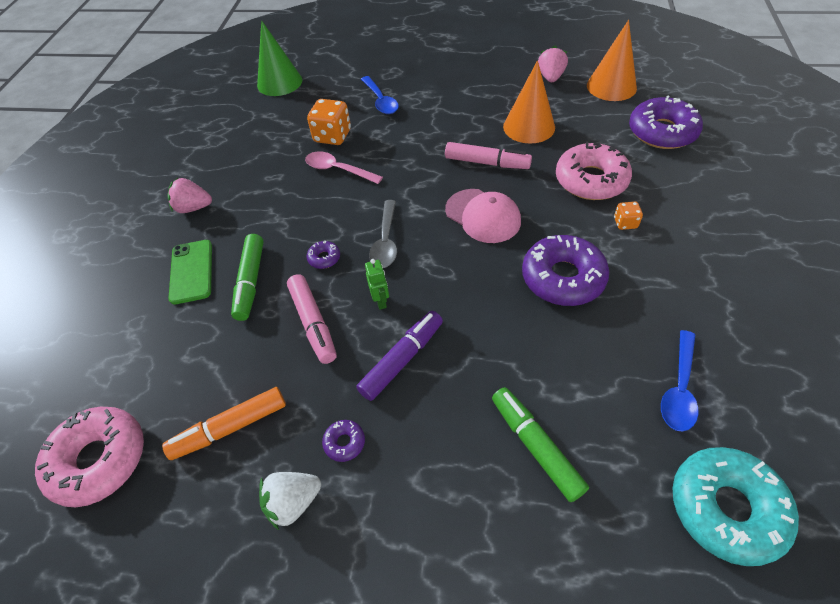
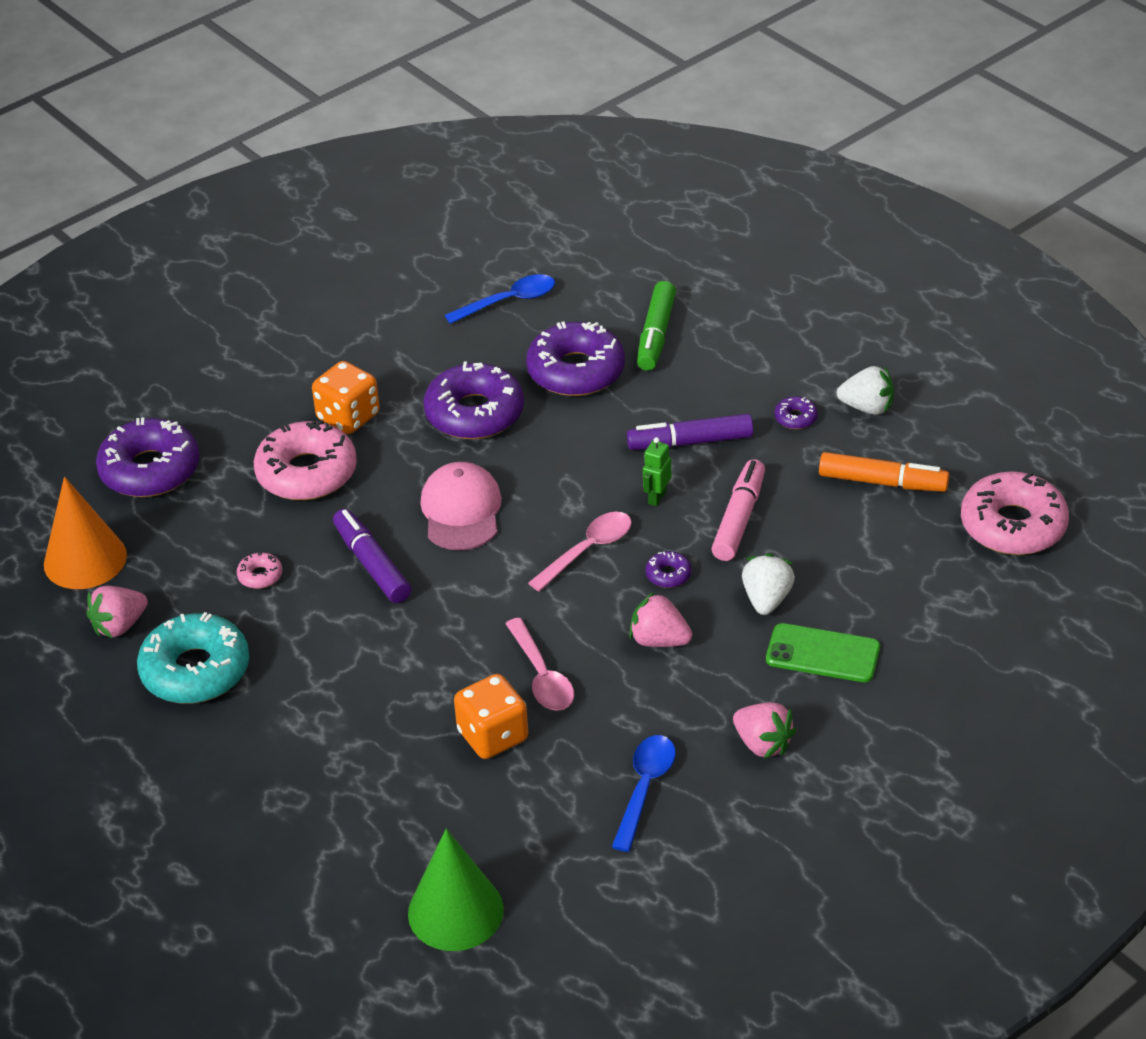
camera: 140 degrees left, 10 degrees down
green phone [168,240,212,304] -> green phone turned 75 degrees clockwise [766,623,880,682]
green marker [231,234,264,321] -> white strawberry [742,553,795,615]
blue spoon [361,76,399,114] -> blue spoon moved to [612,735,676,852]
grey spoon [369,200,397,268] -> pink spoon [528,512,632,592]
pink marker [445,142,532,169] -> purple marker [333,509,411,603]
orange cone [503,60,555,143] -> pink donut [236,552,282,589]
orange dice [614,202,643,230] -> orange dice [312,361,380,434], size x1.88
turquoise donut [673,447,799,566] -> turquoise donut moved to [137,612,249,704]
none -> purple donut [526,322,625,396]
none -> pink strawberry [630,592,692,647]

